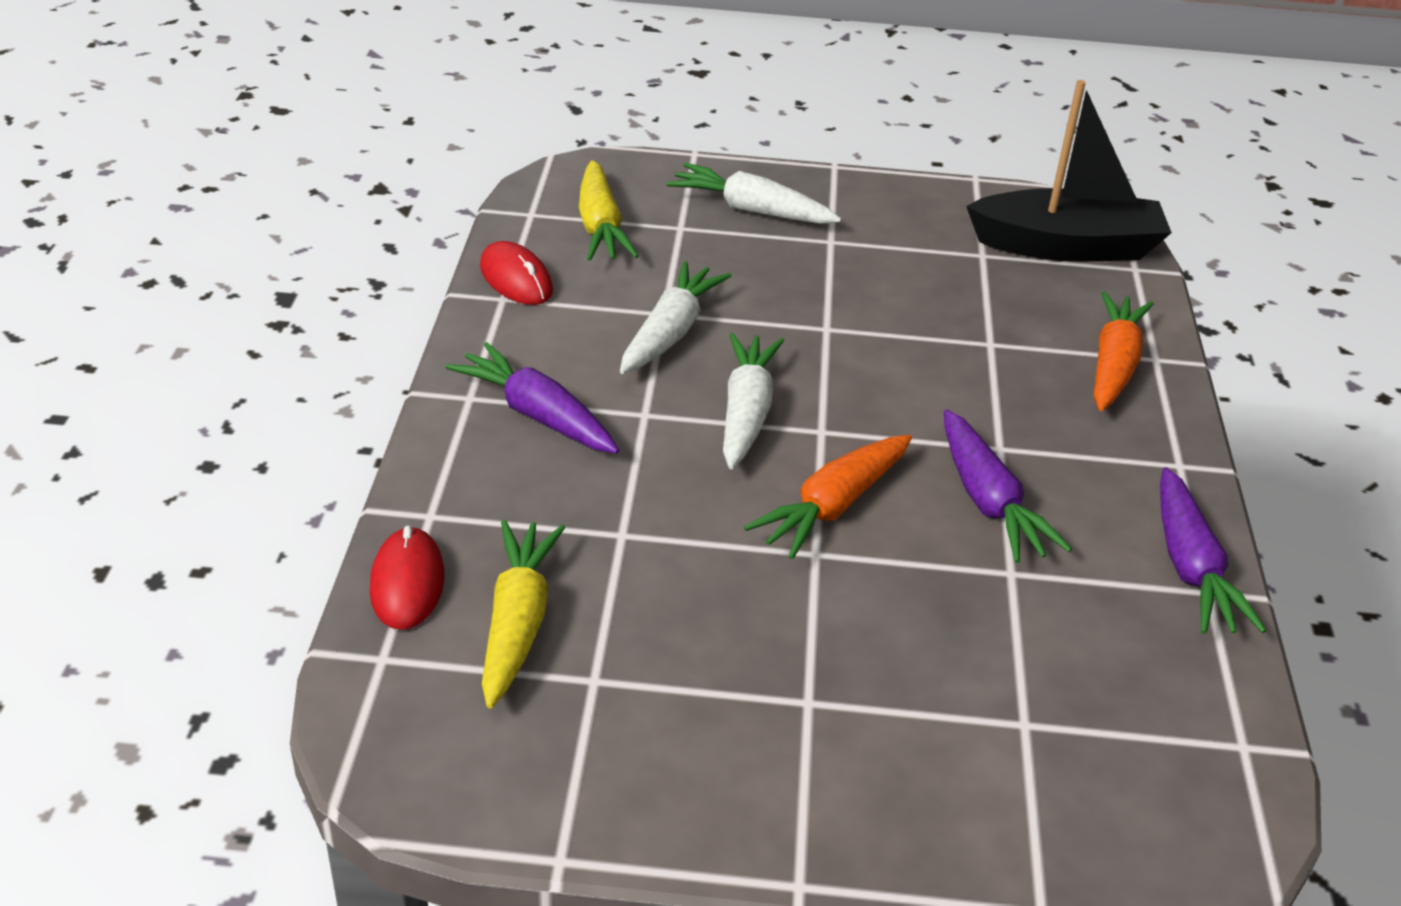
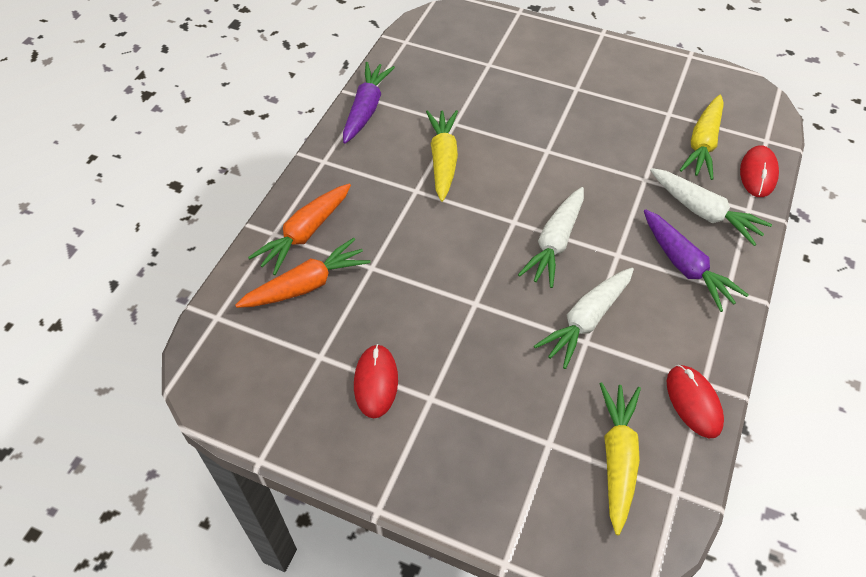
camera: 160 degrees left, 15 degrees up
white carrot [666,163,841,224] -> white carrot moved to [650,168,772,246]
orange carrot [744,435,912,559] -> orange carrot moved to [235,238,370,308]
purple carrot [944,409,1072,563] -> yellow carrot [426,110,458,202]
black boat [966,80,1172,262] -> none
none -> red mouse [354,344,398,418]

